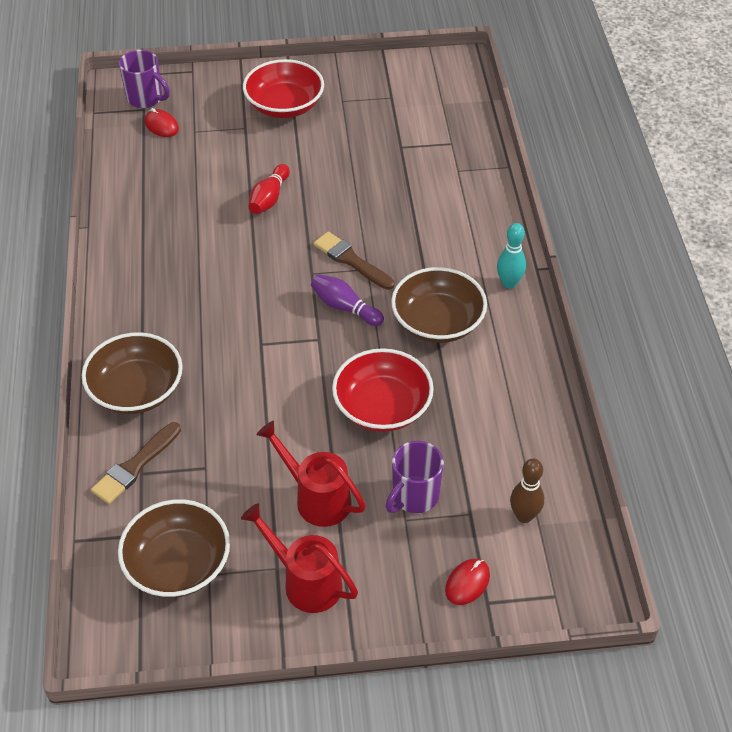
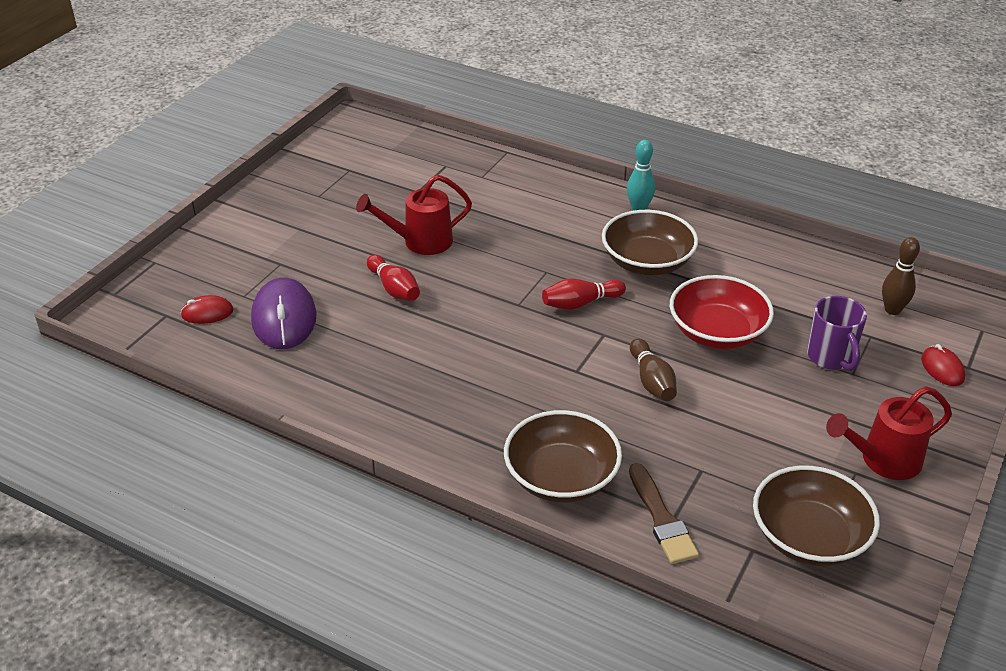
camera: 55 degrees left, 10 degrees down
purple mug [119,50,170,108] -> none
red bowl [243,59,324,118] -> none
red watering can [256,421,366,527] -> red watering can moved to [356,175,472,255]
purple bowling pin [311,274,384,326] -> red bowling pin [542,279,626,310]
brown brush [313,232,395,290] -> none
none -> purple mouse [251,277,317,349]
none -> brown bowling pin [630,338,677,401]

